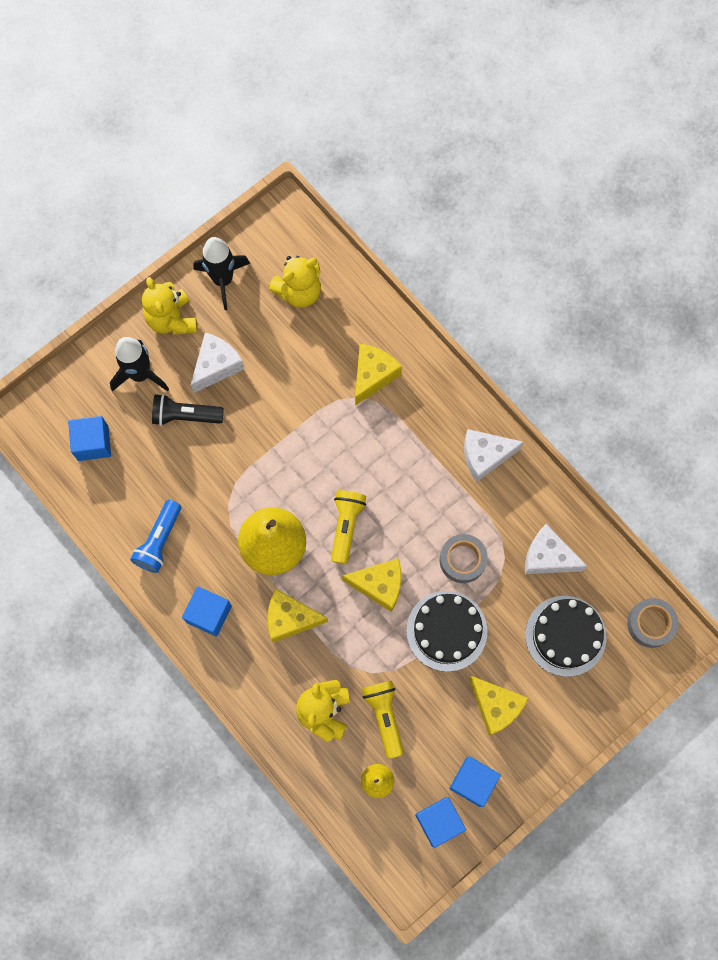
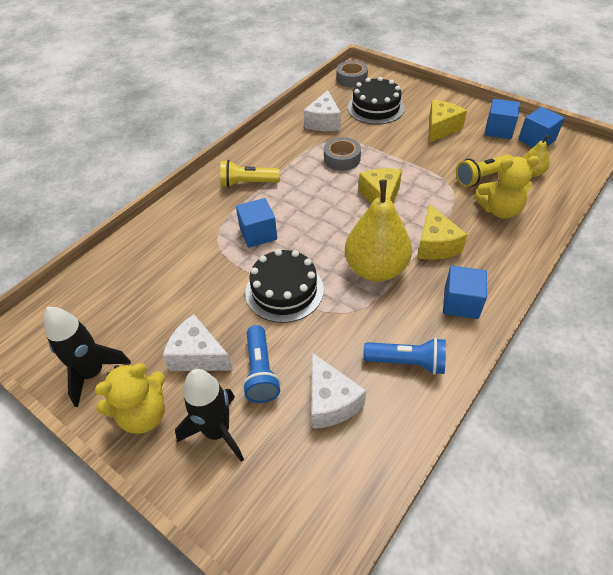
camera: 100 degrees left, 25 degrees down
blue cube [68,416,111,461] -> blue cube moved to [236,198,277,248]
black flashlight [152,394,224,426] -> blue flashlight [242,325,281,403]
yellow teddy bear [268,256,321,308] -> none
yellow flashlight [331,490,366,564] -> yellow flashlight moved to [220,160,280,188]
yellow cheese [355,344,402,406] -> none
black cake [406,591,487,672] -> black cake moved to [245,249,324,323]
white cheese [464,429,524,482] -> white cheese moved to [312,353,366,429]

